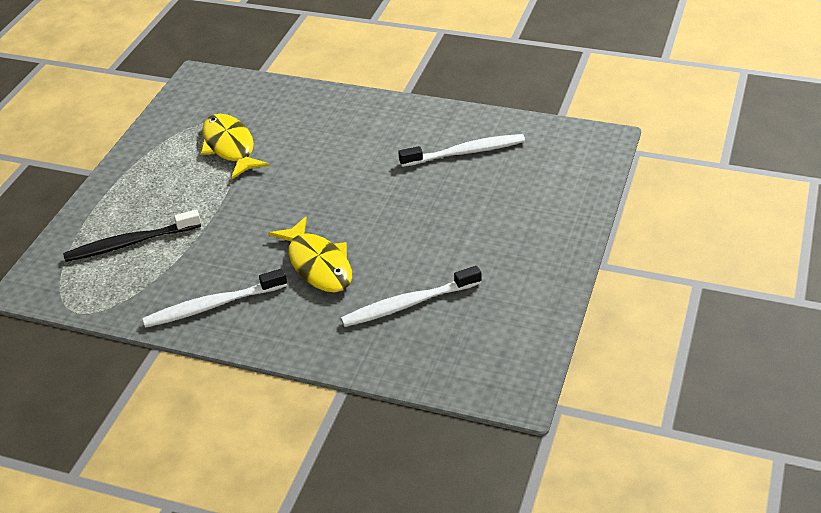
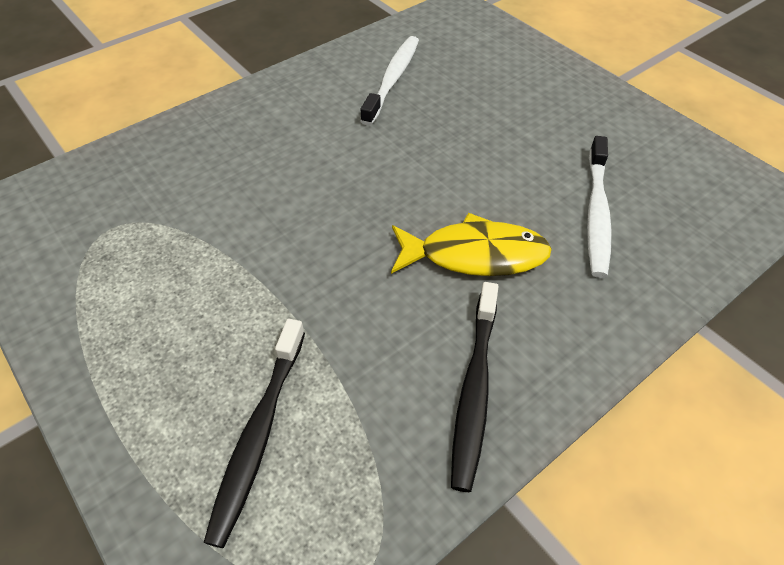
camera: 60 degrees left, 10 degrees up
white toothbrush [143,268,287,328] -> black toothbrush [451,282,499,492]
yellow fish [201,114,270,179] -> none

